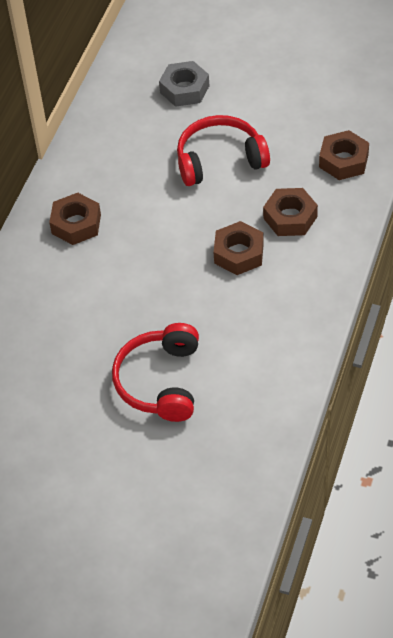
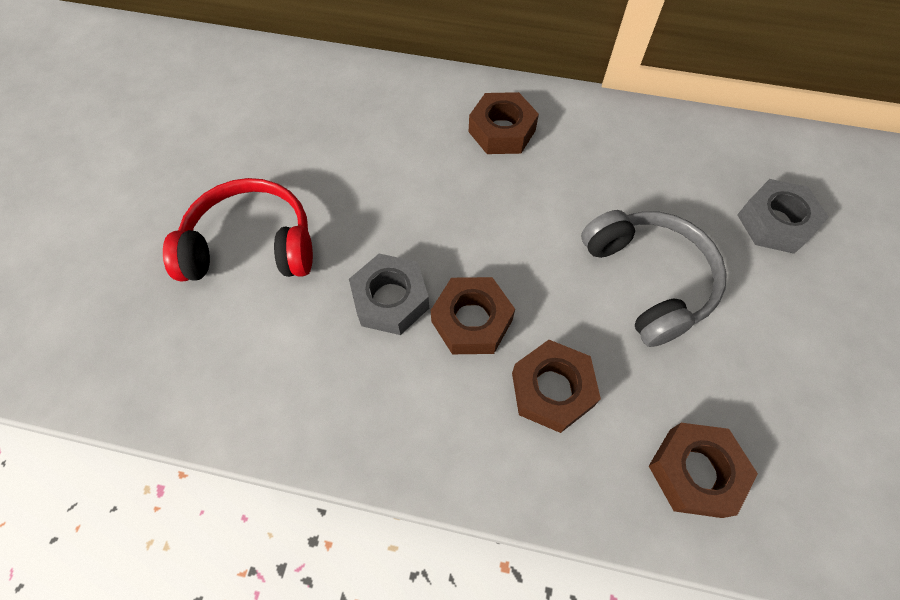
camera: 80 degrees right, 10 degrees up
red headphones [177,115,270,186] -> grey headphones [581,210,727,347]
none -> grey nut [349,254,429,335]

